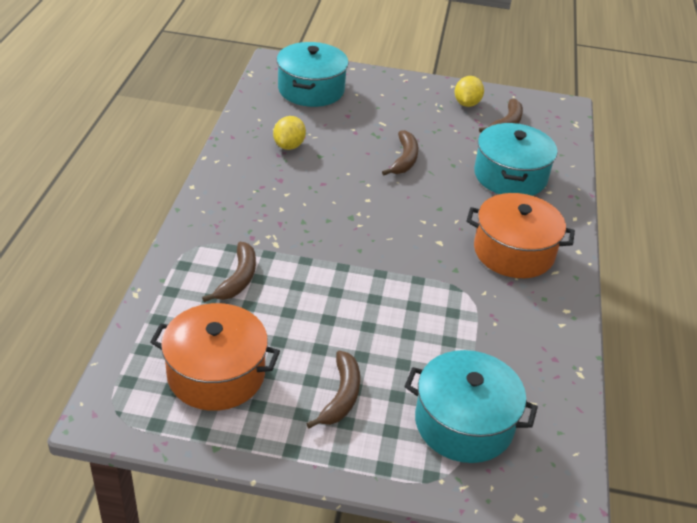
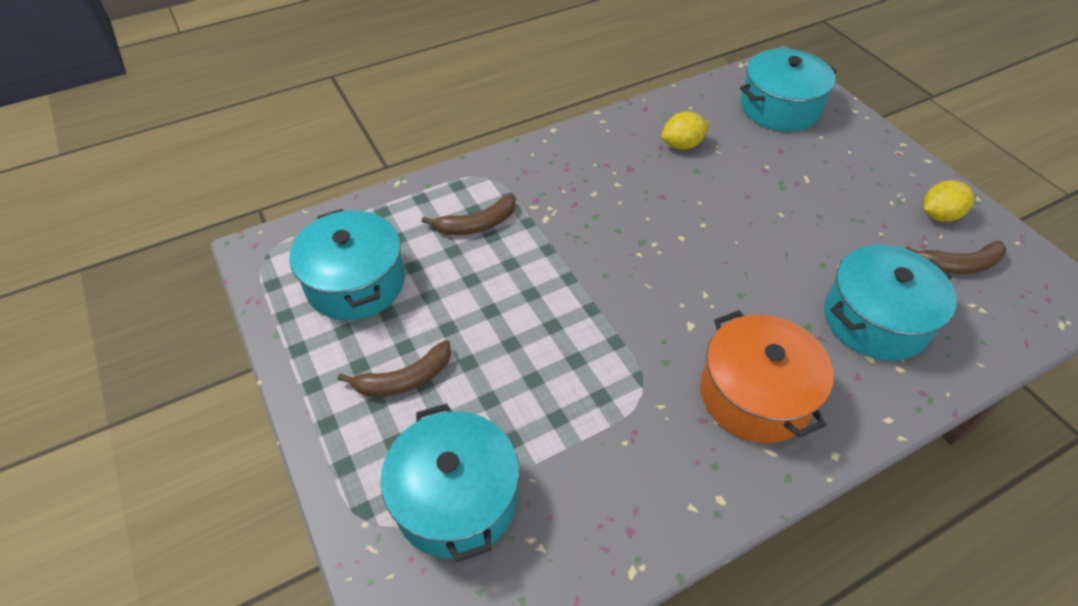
camera: 55 degrees right, 10 degrees up
orange pot [150,303,280,411] -> turquoise pot [289,209,405,320]
brown banana [382,130,419,175] -> none

